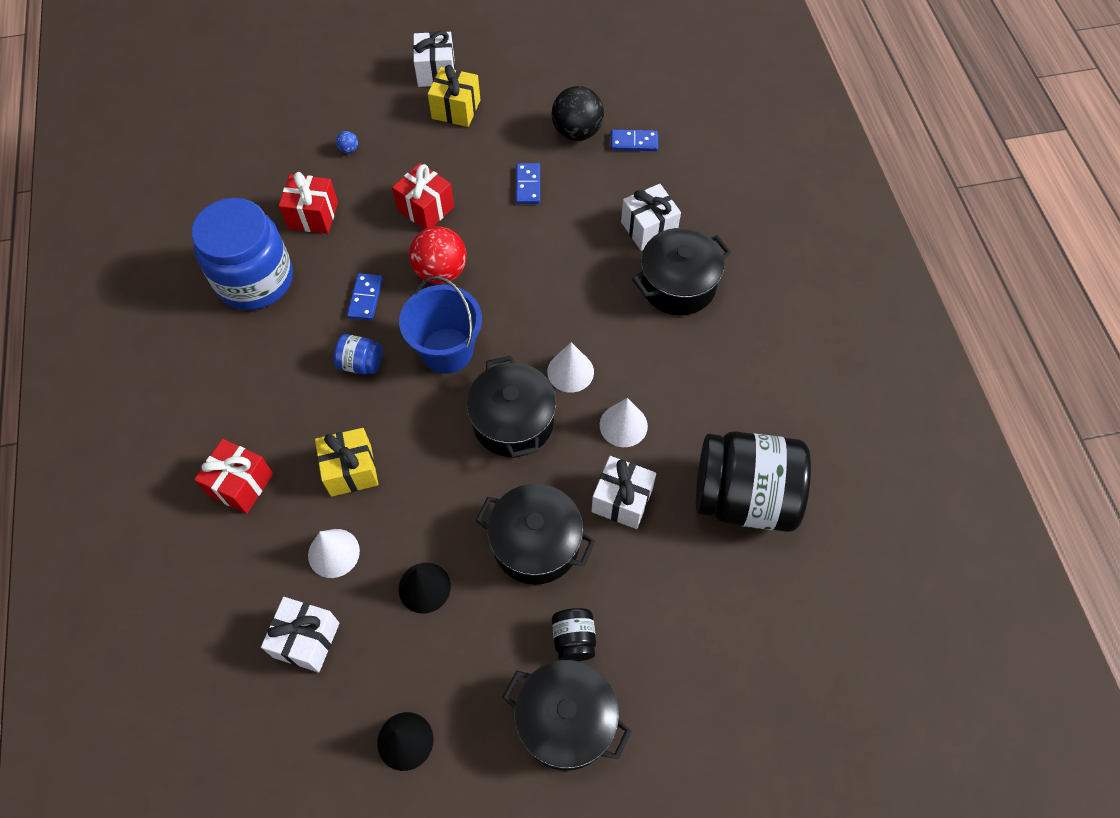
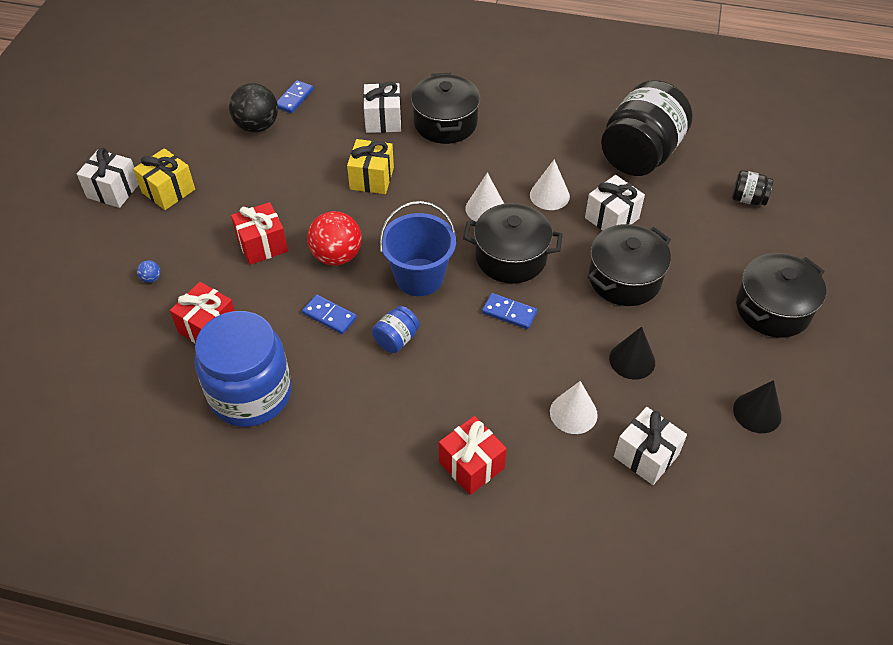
camera: 65 degrees left, 10 degrees down
yellow gift [315,428,378,497] -> yellow gift moved to [347,139,394,194]
blue domino [516,163,540,204] -> blue domino moved to [482,293,537,329]
black jar [552,608,596,661] -> black jar moved to [732,170,774,206]

